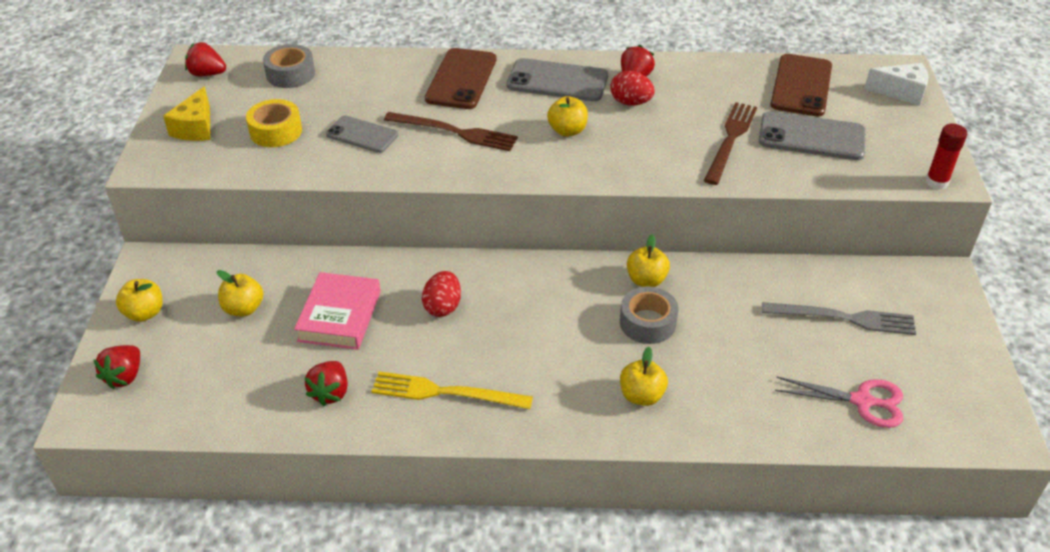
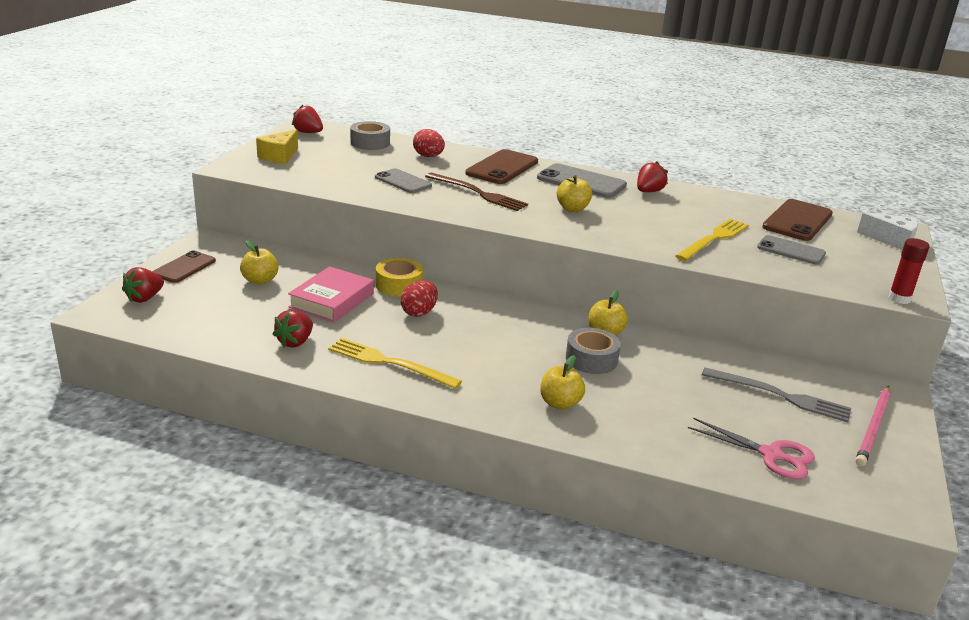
camera: 15 degrees right, 15 degrees down
yellow apple [116,279,162,322] -> brown phone [153,250,216,283]
yellow tape [246,99,302,147] -> yellow tape moved to [376,258,423,297]
red egg [610,71,655,106] -> red egg moved to [413,129,445,157]
brown fork [704,102,757,185] -> yellow fork [675,219,749,261]
grey phone [759,111,866,160] -> grey phone [757,235,826,265], size x0.66
none -> pink pencil [855,386,891,466]

